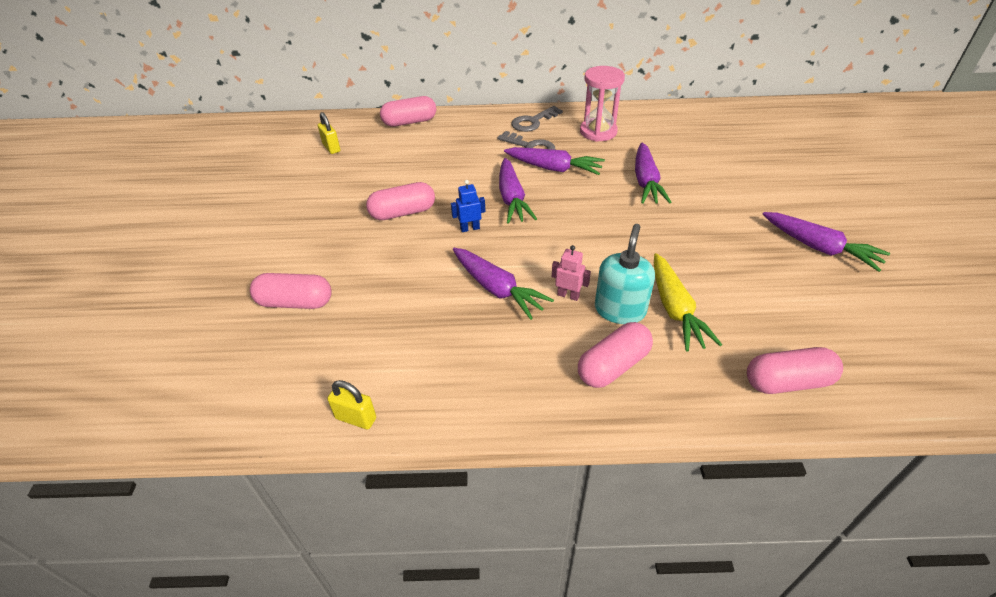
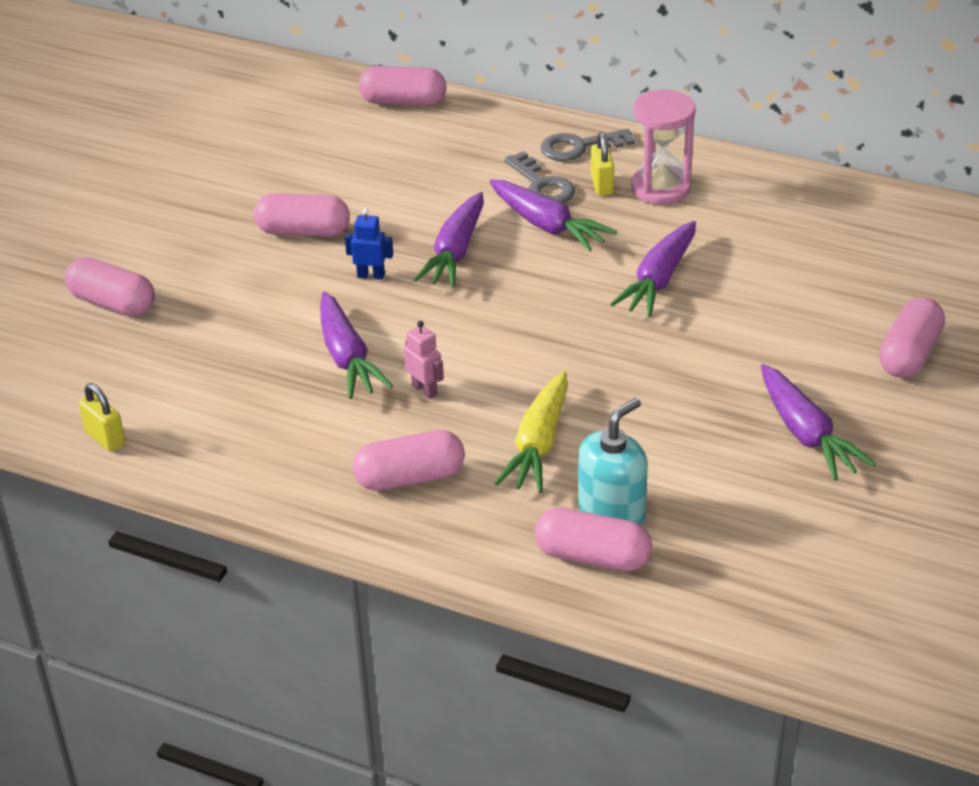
camera: 25 degrees right, 5 degrees down
yellow padlock [318,112,340,154] -> yellow padlock moved to [591,132,614,196]
turquoise soap dispenser [595,224,655,324] -> turquoise soap dispenser moved to [578,398,648,525]
none -> pink capsule [879,297,945,378]

